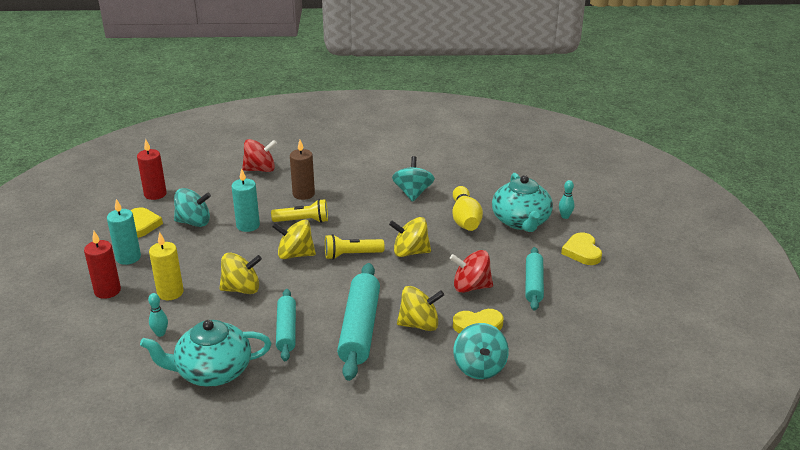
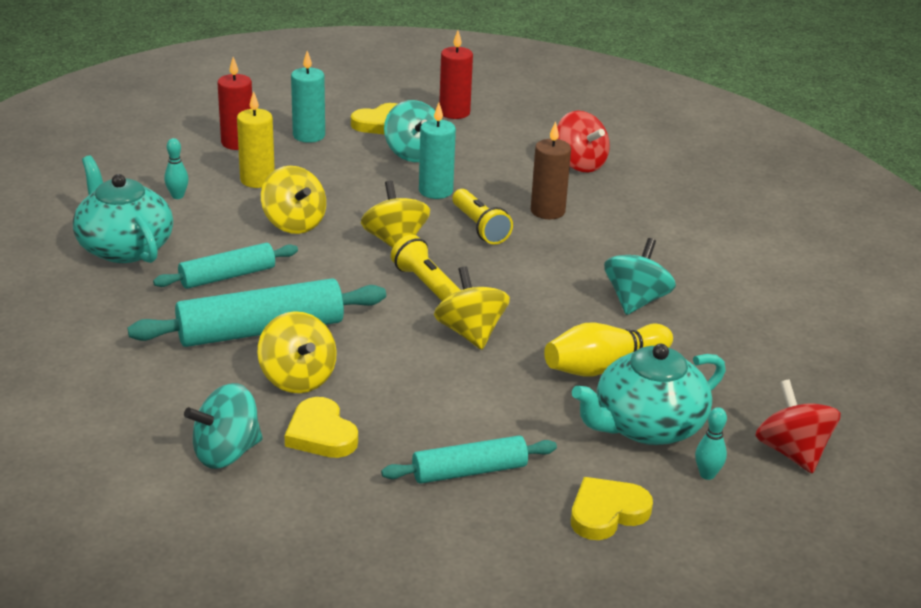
camera: 65 degrees right, 0 degrees up
turquoise spinning top [392,156,435,202] -> turquoise spinning top turned 45 degrees counterclockwise [604,238,676,315]
red spinning top [450,250,493,293] -> red spinning top moved to [755,379,841,473]

